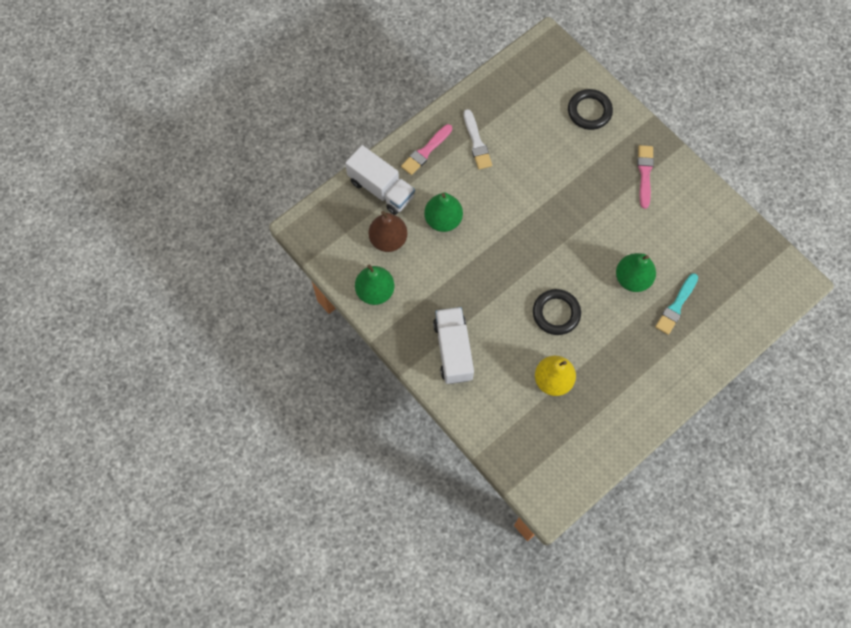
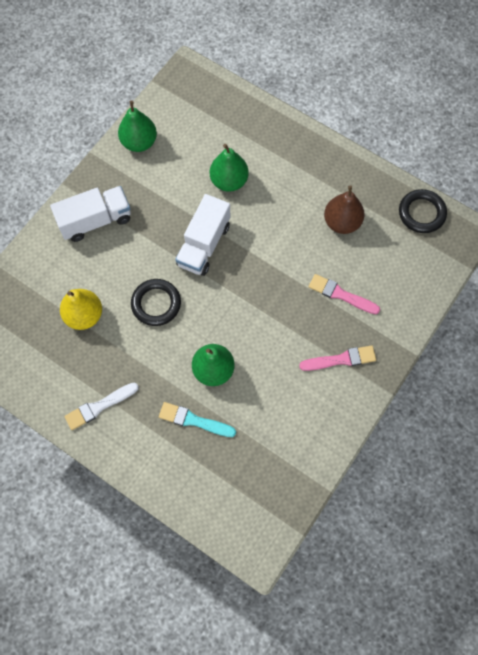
camera: 75 degrees right, 0 degrees up
white truck [345,145,415,215] -> white truck moved to [175,194,230,276]
brown pear [369,211,407,252] -> brown pear moved to [324,185,365,234]
pink brush [401,124,452,175] -> pink brush moved to [309,274,380,314]
white brush [464,109,492,170] -> white brush moved to [64,383,139,430]
black ring [568,89,613,130] -> black ring moved to [399,189,447,233]

